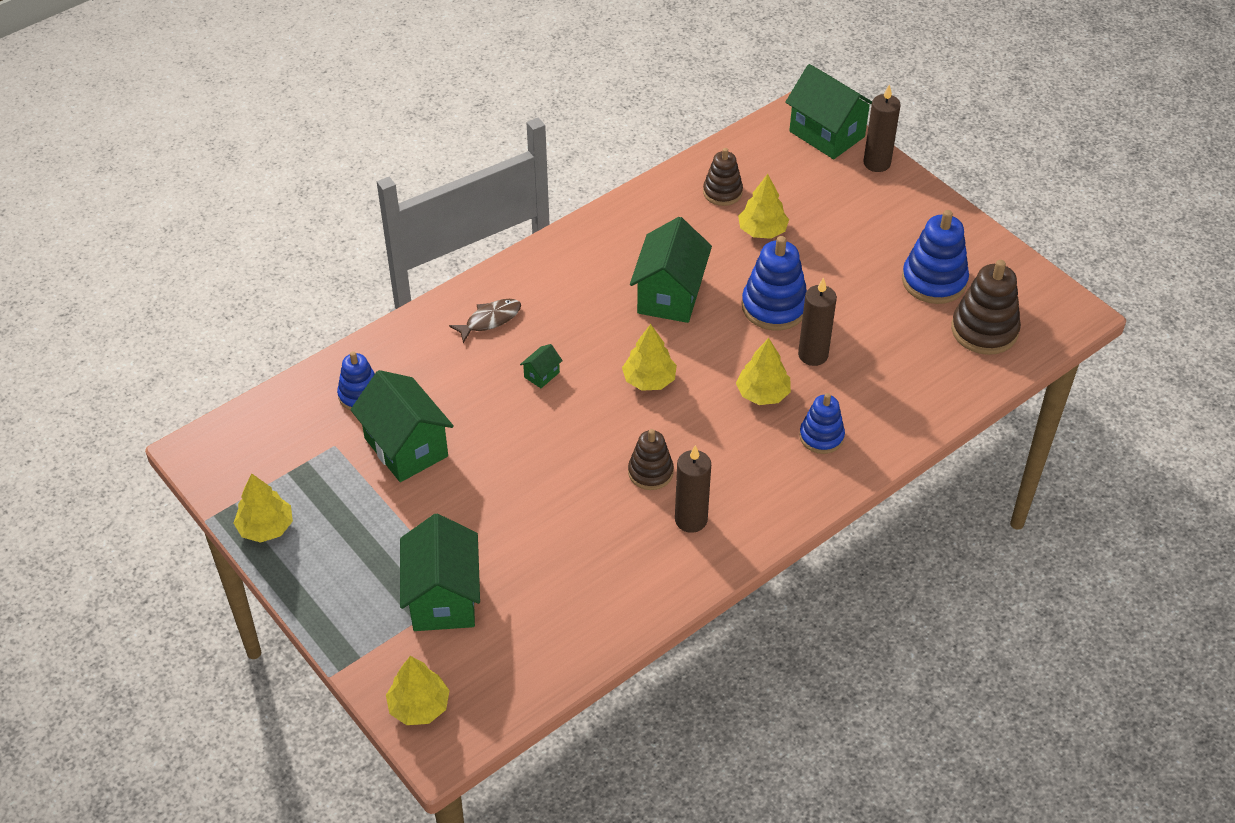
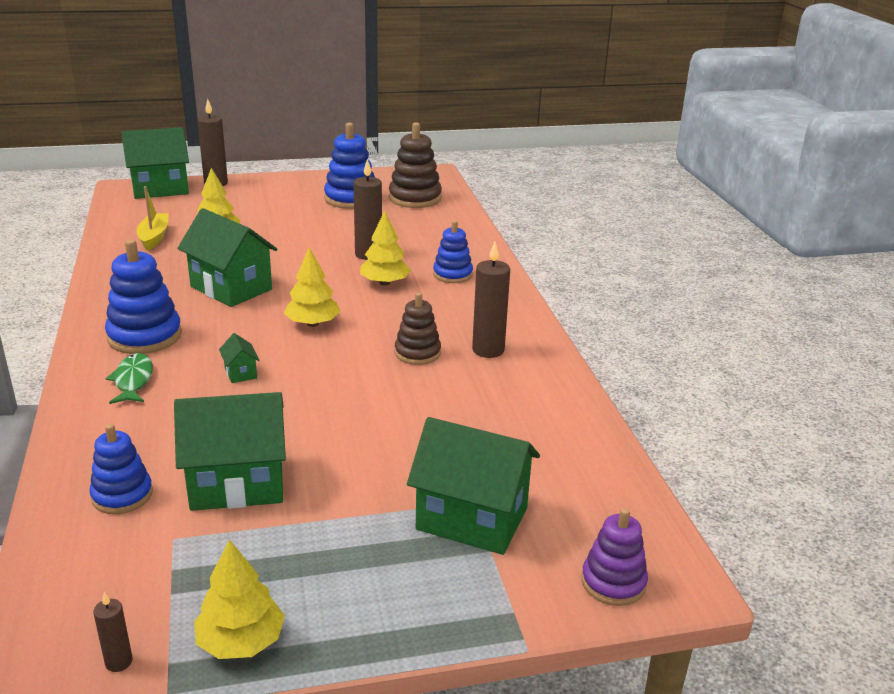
camera: 65 degrees left, 20 degrees down
yellow tree [386,656,450,725] -> purple stacking toy [581,508,648,606]
brown fish [449,299,521,343] -> green fish [106,353,153,404]
brown stacking toy [703,148,743,206] -> yellow boat [136,186,169,251]
blue stacking toy [742,236,807,330] -> blue stacking toy moved to [105,239,182,354]
none -> brown candle [93,592,133,672]

